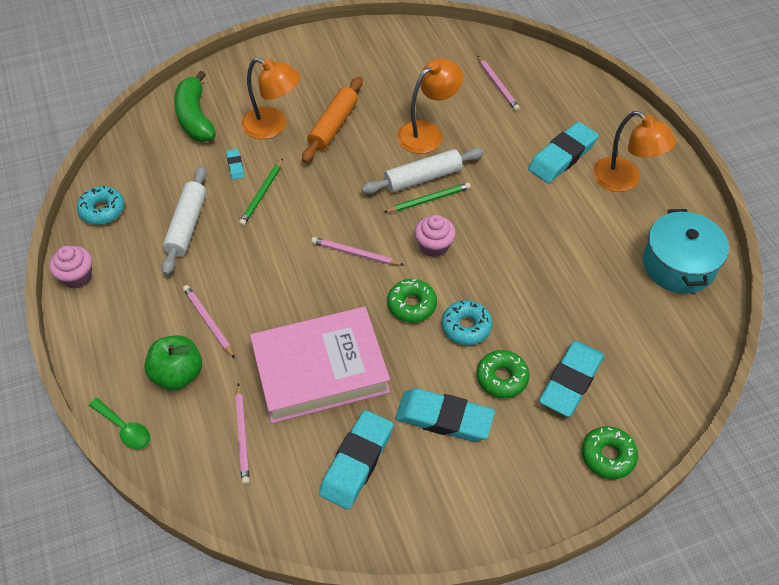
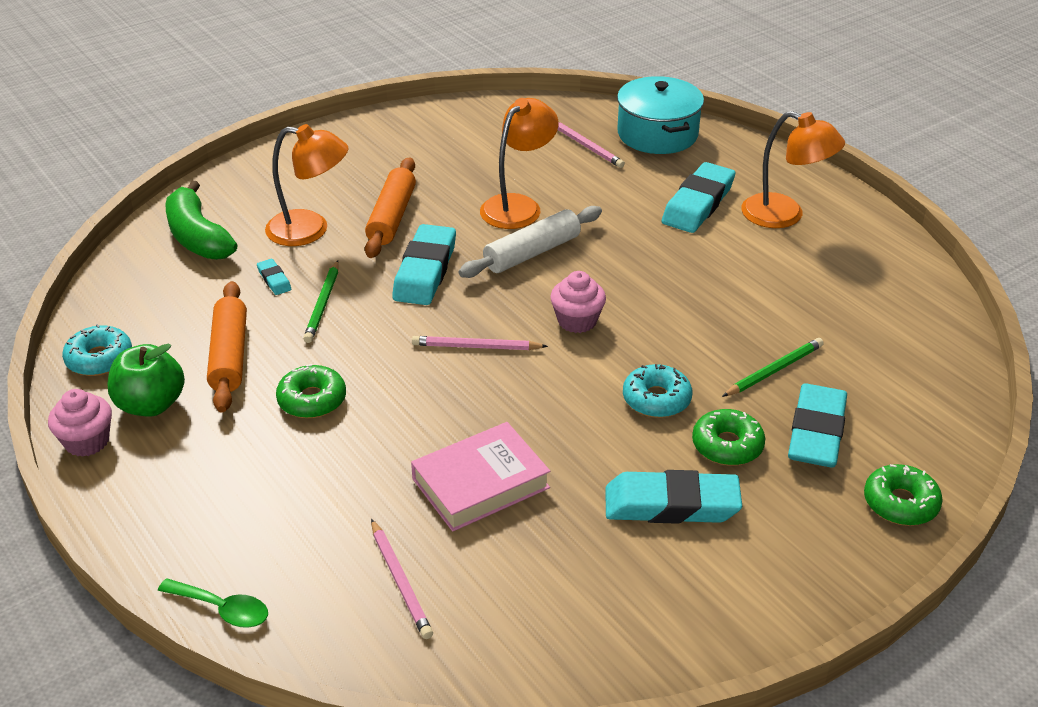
camera: 15 degrees left, 15 degrees down
green apple [144,335,202,390] -> green apple moved to [107,343,185,417]
white rolling pin [161,166,207,275] -> orange rolling pin [207,281,247,413]
pink pencil [183,285,235,359] -> none
pink book [250,307,390,424] -> pink book [411,422,550,532], size x0.65
turquoise eraser [319,410,393,510] -> turquoise eraser moved to [392,224,456,305]
green pencil [384,183,471,213] -> green pencil moved to [722,338,824,397]
green donut [387,279,437,323] -> green donut moved to [276,364,346,418]
turquoise pot [643,209,729,294] -> turquoise pot moved to [617,76,704,154]

